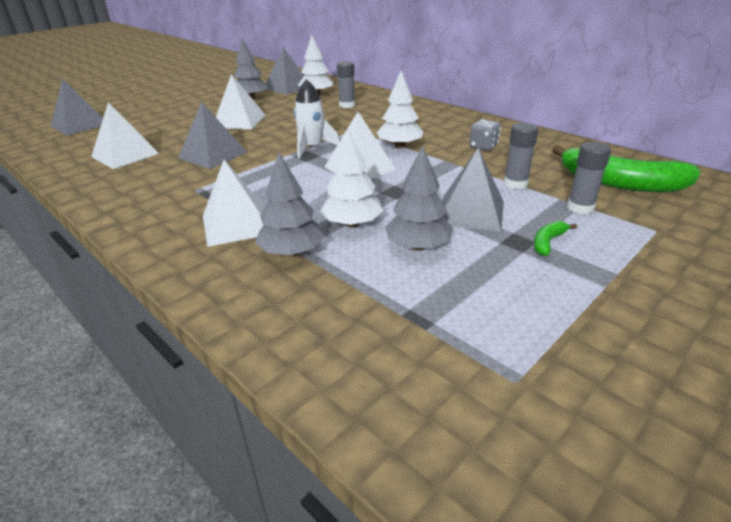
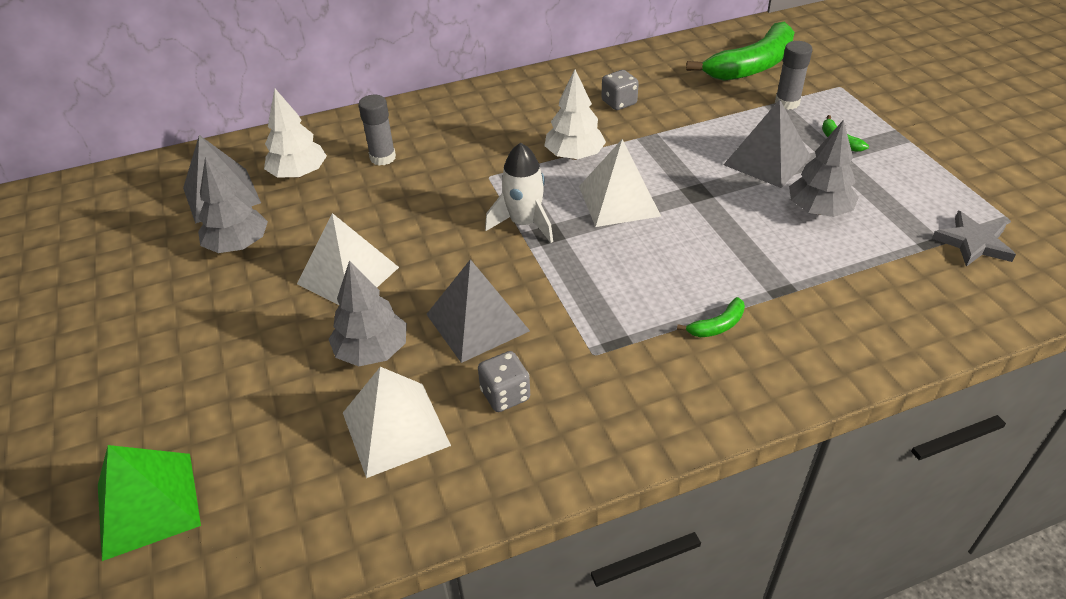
camera: 65 degrees left, 10 degrees up
grey pyramid [51,78,103,136] -> green pyramid [98,445,201,561]
white pyramid [203,160,264,247] -> green banana [677,297,745,337]
grey tree [255,152,325,257] -> grey tree moved to [329,260,407,366]
white tree [320,129,383,228] -> none
grey glue stick [504,123,538,189] -> none
none -> grey dice [478,351,530,412]
none -> grey star [932,211,1016,267]

